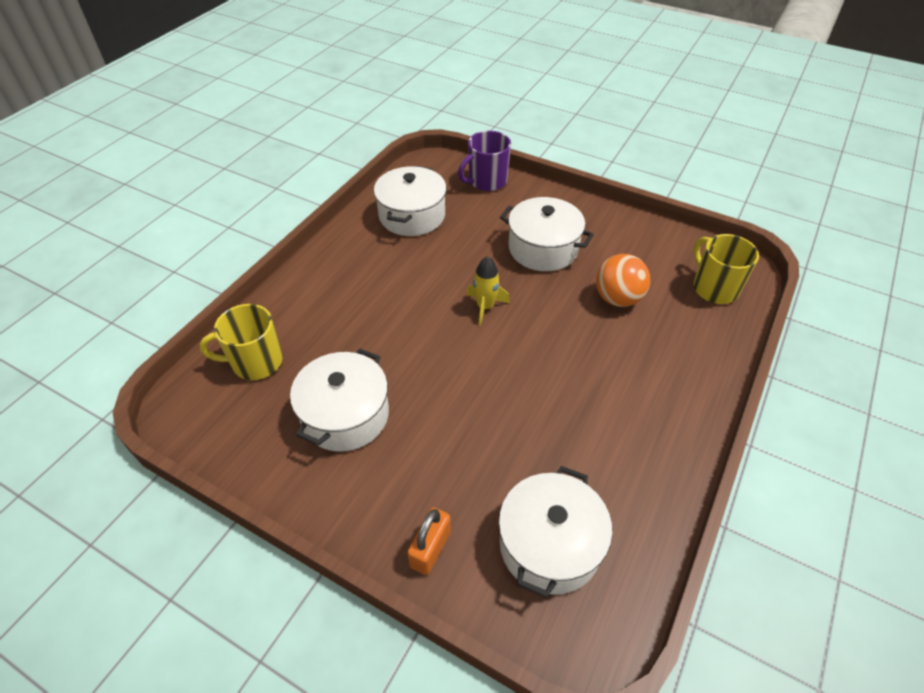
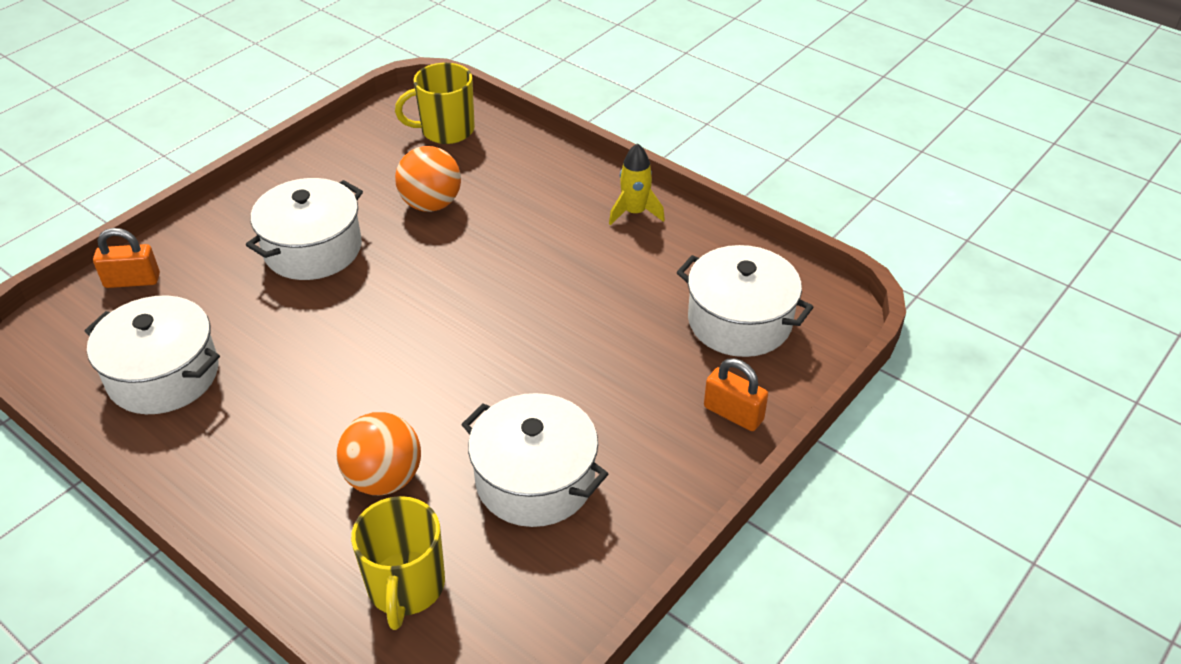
camera: 80 degrees left, 5 degrees down
purple mug [458,131,511,191] -> orange padlock [93,228,160,288]
yellow rocket [467,256,510,326] -> yellow rocket moved to [609,143,665,225]
none -> orange ball [336,412,421,495]

